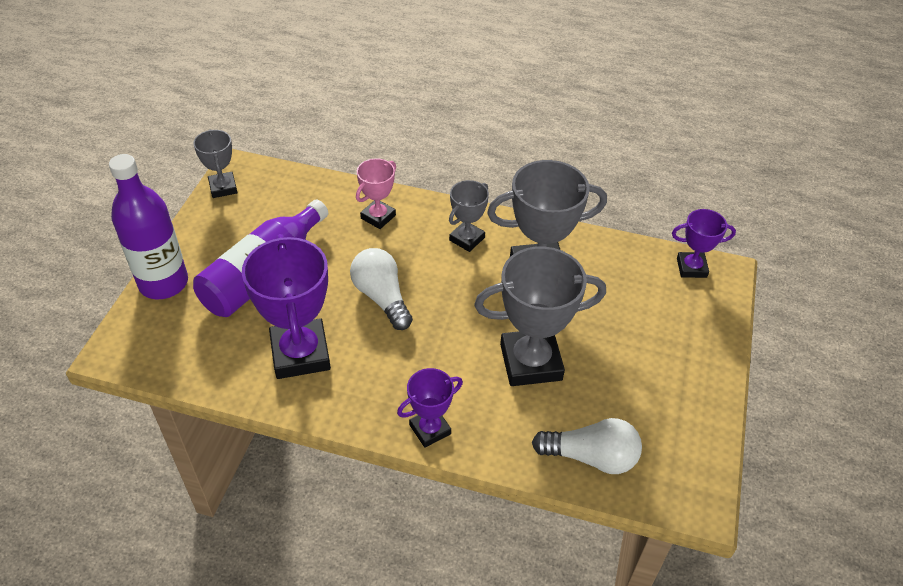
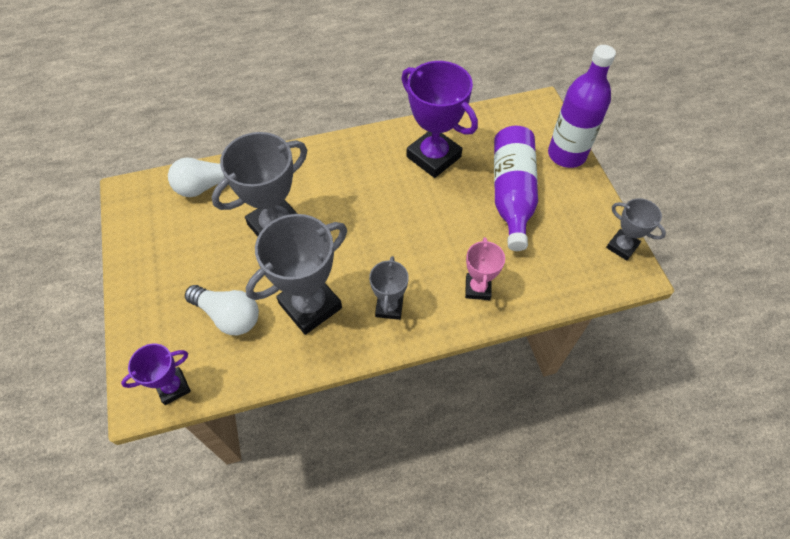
camera: 150 degrees right, 10 degrees up
white light bulb [350,248,413,330] -> white light bulb moved to [185,285,259,335]
purple trophy [397,368,463,448] -> none

